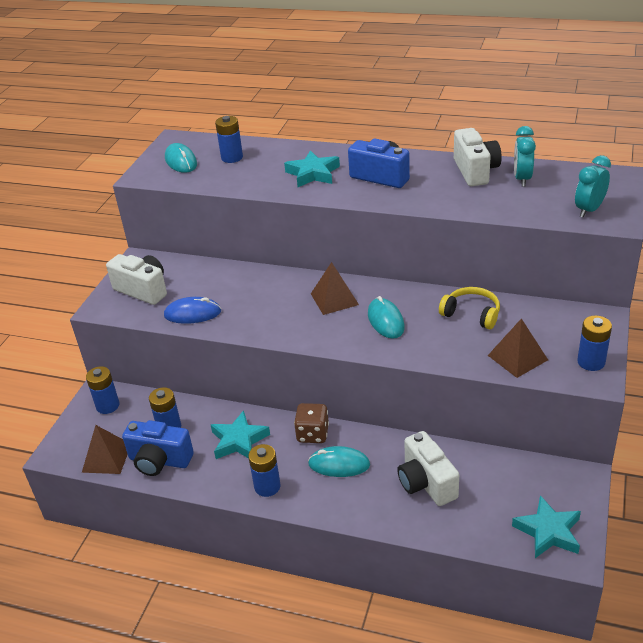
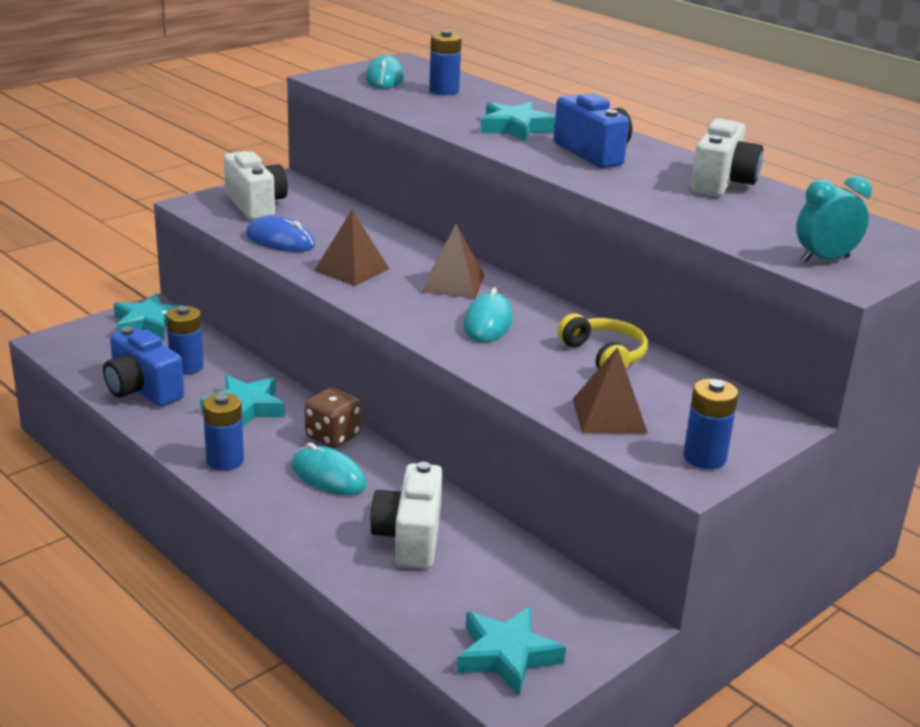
camera: 25 degrees right, 10 degrees down
brown pyramid [82,425,128,474] -> brown pyramid moved to [314,210,389,286]
blue battery [86,366,119,414] -> turquoise star [114,294,184,340]
turquoise clock [514,126,536,187] -> none

